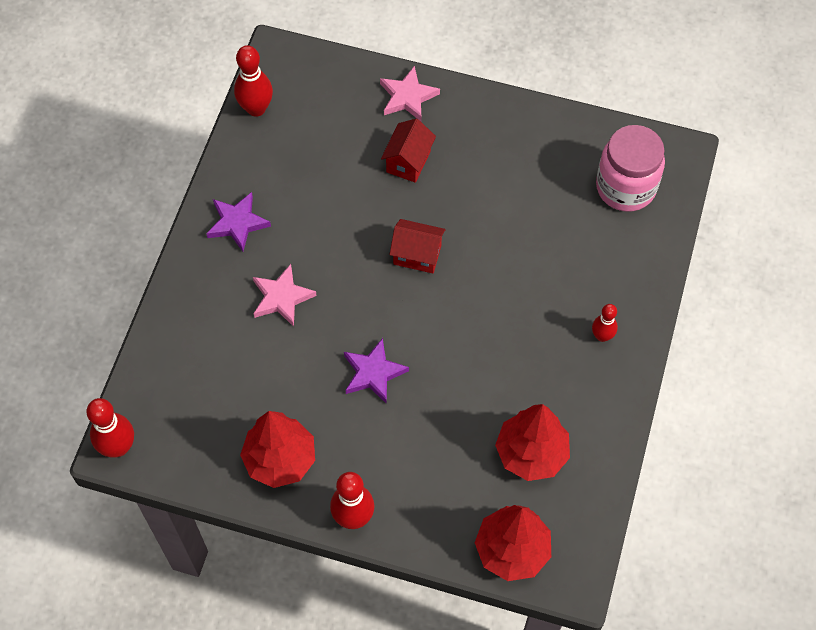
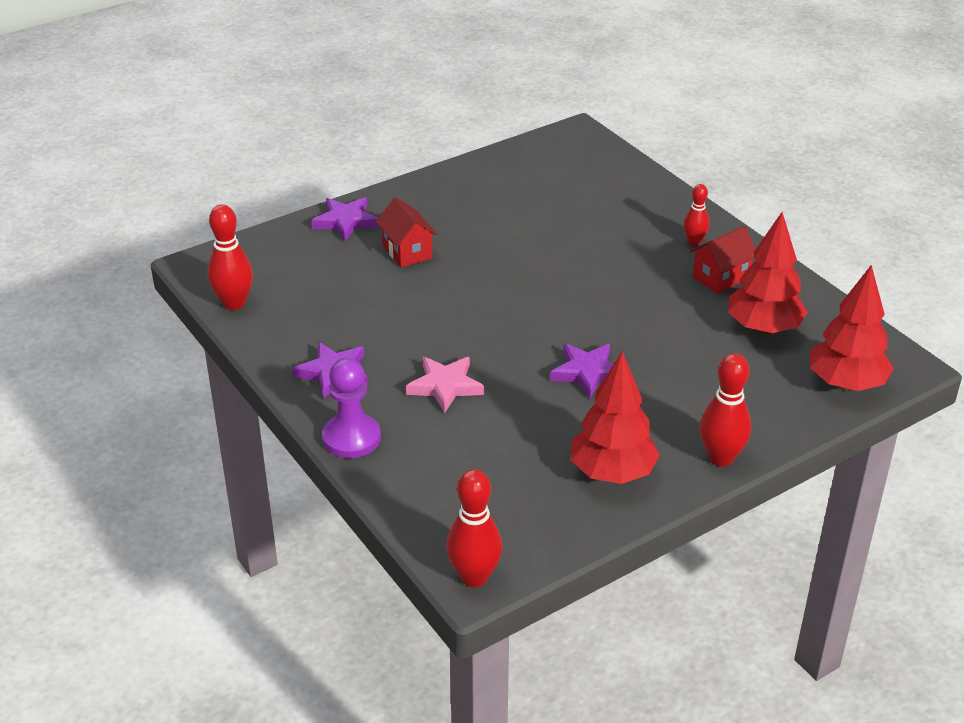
camera: 50 degrees left, 25 degrees down
pink star [380,66,440,121] -> purple star [311,197,379,241]
red house [390,219,445,273] -> red house moved to [690,226,756,294]
pink jar [596,125,665,212] -> none
none -> purple pawn [322,358,381,458]

